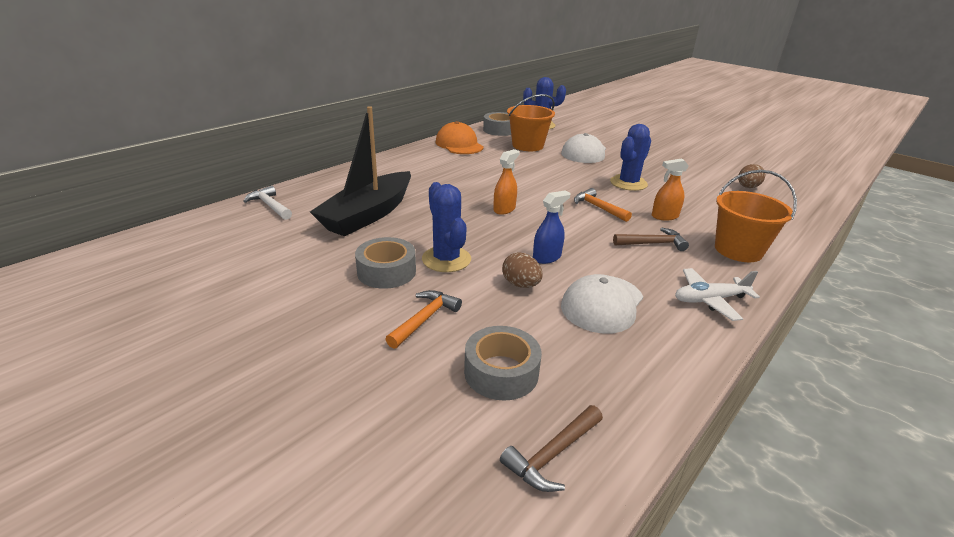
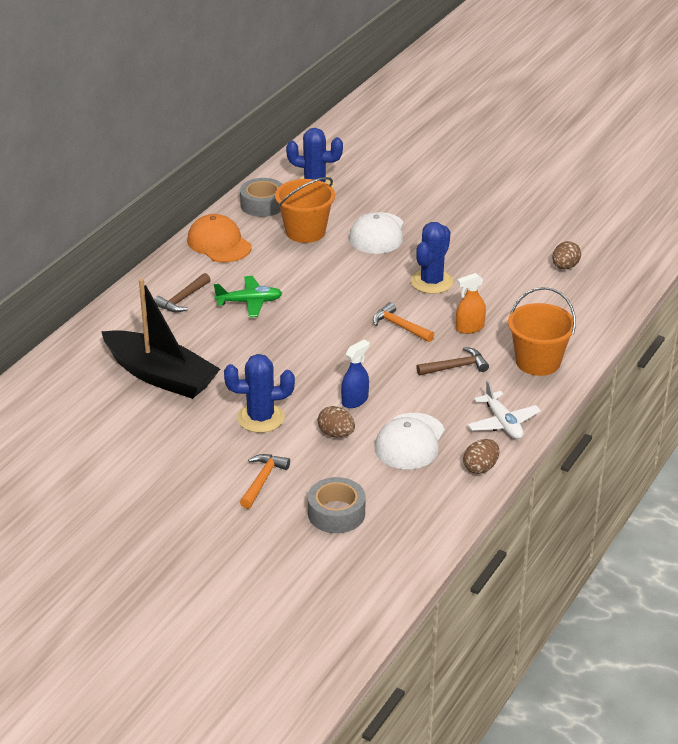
camera: 10 degrees left, 5 degrees up
white hammer [243,186,292,220] -> none
black boat [310,106,411,236] -> black boat turned 75 degrees counterclockwise [101,278,220,399]
grey tape [355,237,416,289] -> none
blue cactus [422,182,471,272] -> blue cactus turned 60 degrees counterclockwise [224,354,295,433]
orange spray bottle [493,149,520,215] -> none
brown hammer [500,405,603,492] -> brown hammer moved to [154,273,211,313]
white plane [675,268,760,321] -> white plane turned 90 degrees counterclockwise [468,380,541,439]
none -> green plane [214,276,282,317]
none -> brown egg [463,439,499,474]

